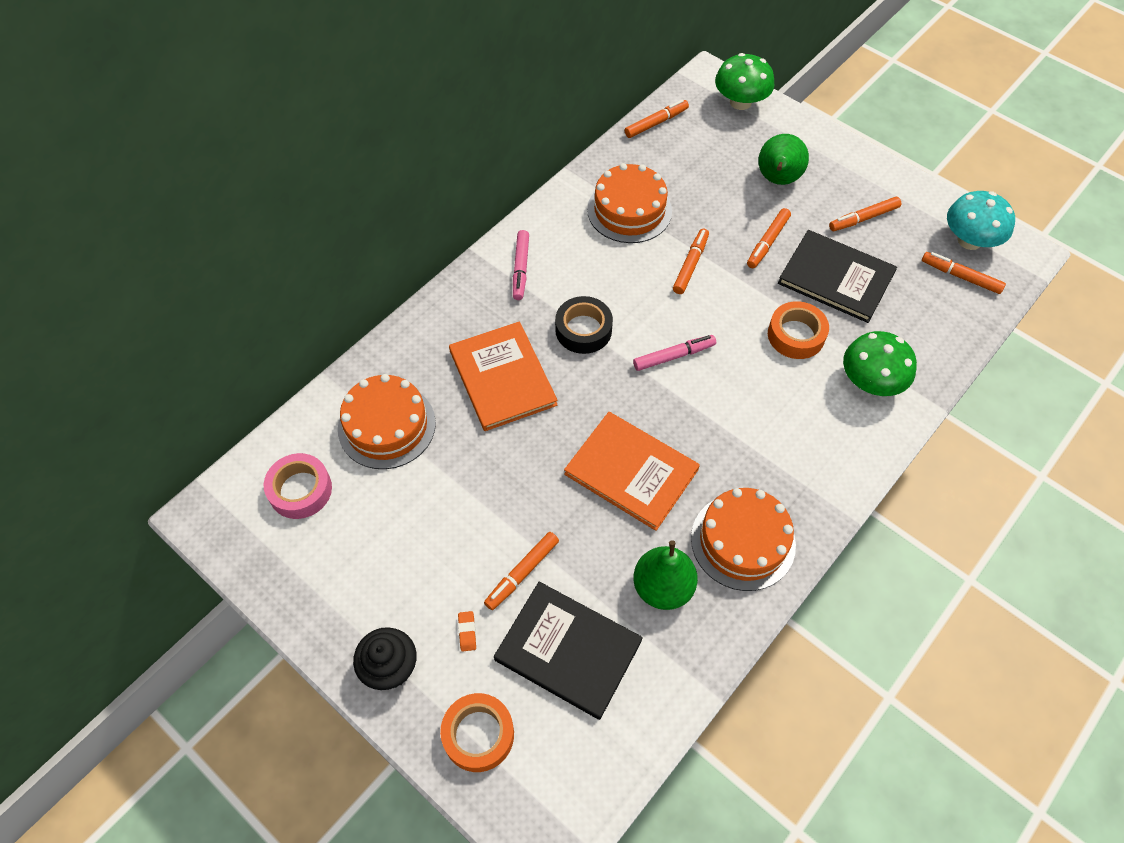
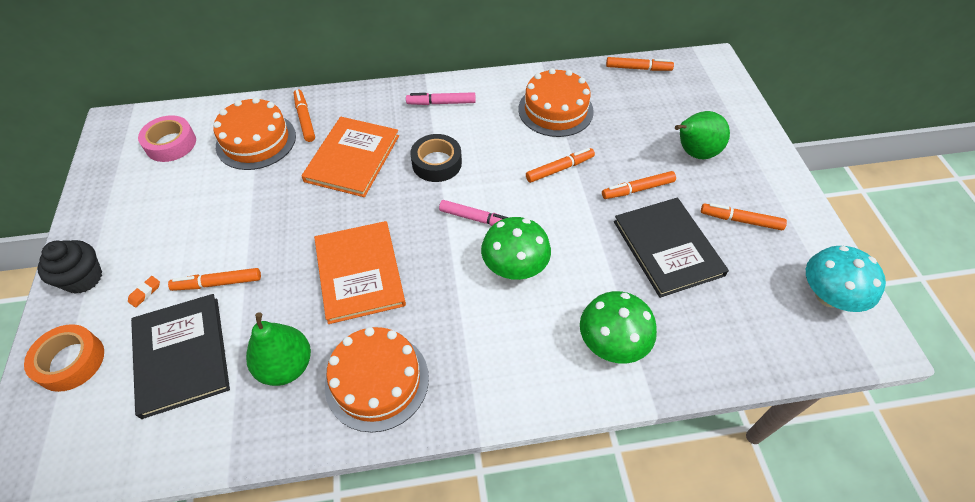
camera: 40 degrees right, 5 degrees down
pink marker [513,230,529,300] -> pink marker turned 45 degrees clockwise [406,92,476,105]
green mushroom [715,53,774,110] -> green mushroom moved to [481,217,551,280]
orange tape [768,301,829,359] -> none
orange marker [922,252,1006,294] -> orange marker moved to [294,89,315,142]

